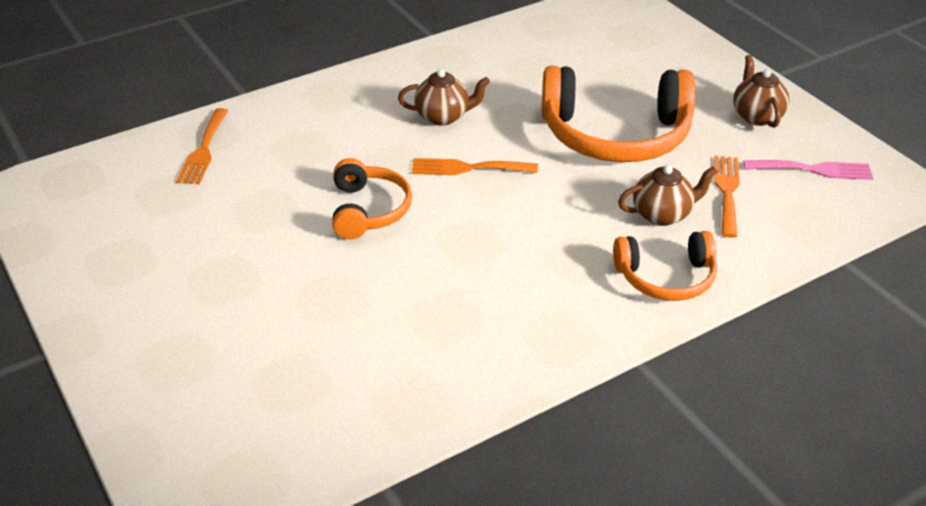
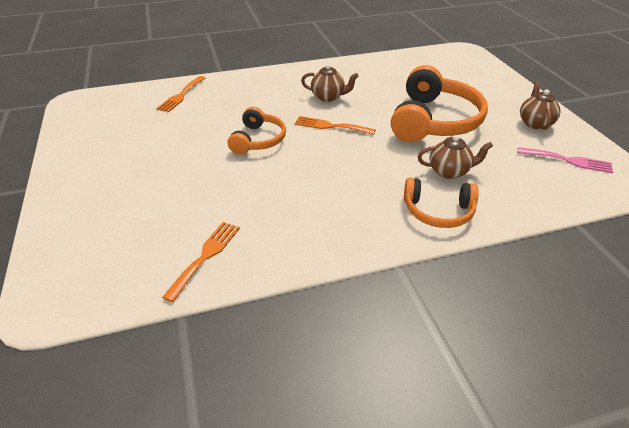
camera: 15 degrees right, 0 degrees up
orange headphones [542,66,696,162] -> orange headphones turned 90 degrees counterclockwise [391,65,488,142]
orange fork [714,156,740,238] -> orange fork moved to [162,222,240,302]

